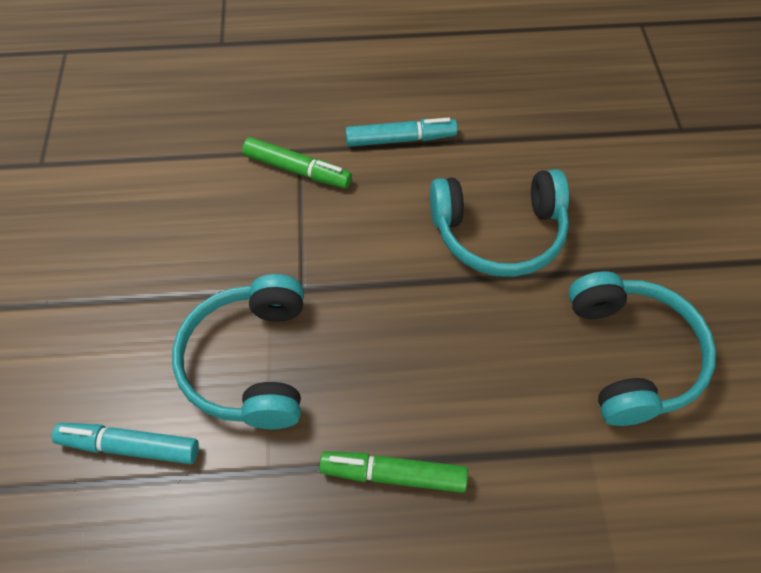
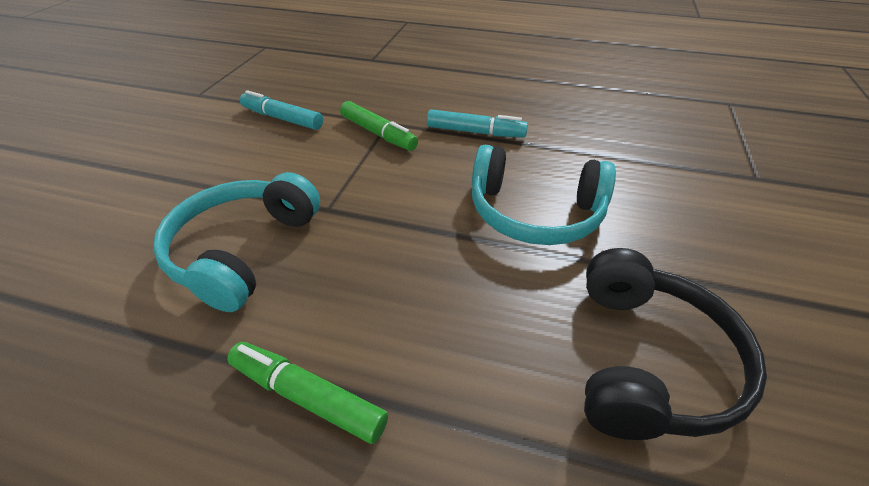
camera: 20 degrees right, 15 degrees down
turquoise marker [52,423,199,464] -> turquoise marker moved to [240,90,323,130]
turquoise headphones [569,271,716,426] -> black headphones [584,248,767,440]

